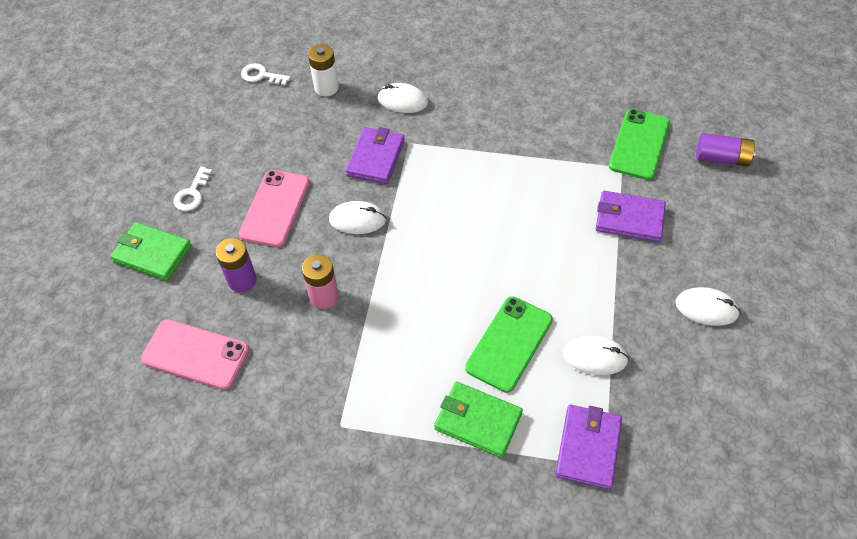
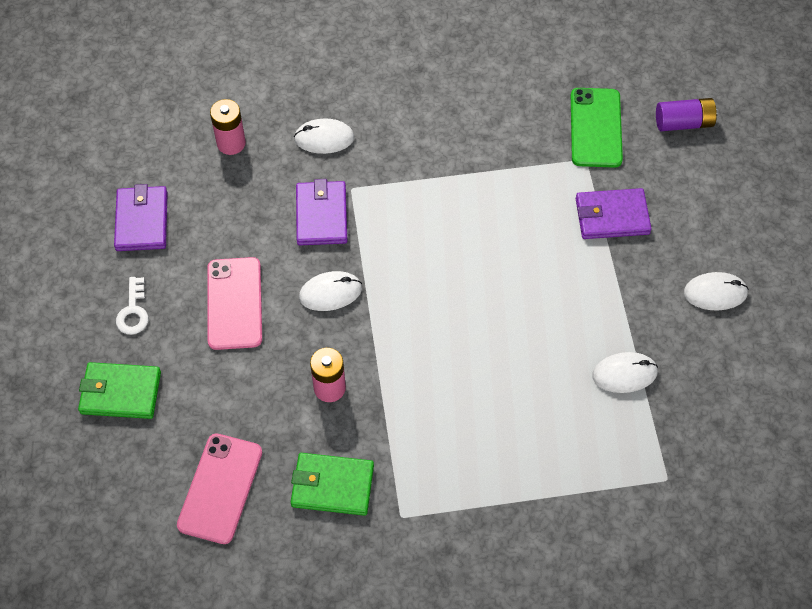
camera: 20 degrees left, 5 degrees up
pink phone [141,319,249,389] -> pink phone turned 75 degrees counterclockwise [177,433,262,544]
purple battery [215,238,257,292] -> none
white key [241,63,290,85] -> none
white battery [308,44,339,96] -> pink battery [210,99,246,155]
green wallet [434,381,523,458] -> green wallet moved to [291,453,374,516]
green phone [465,296,553,393] -> none
purple wallet [555,405,622,490] -> purple wallet moved to [114,184,168,251]

